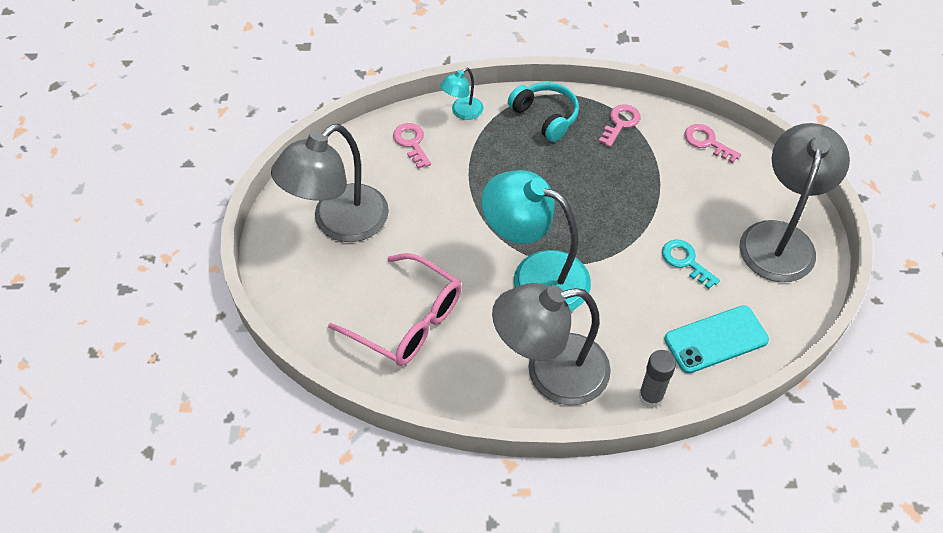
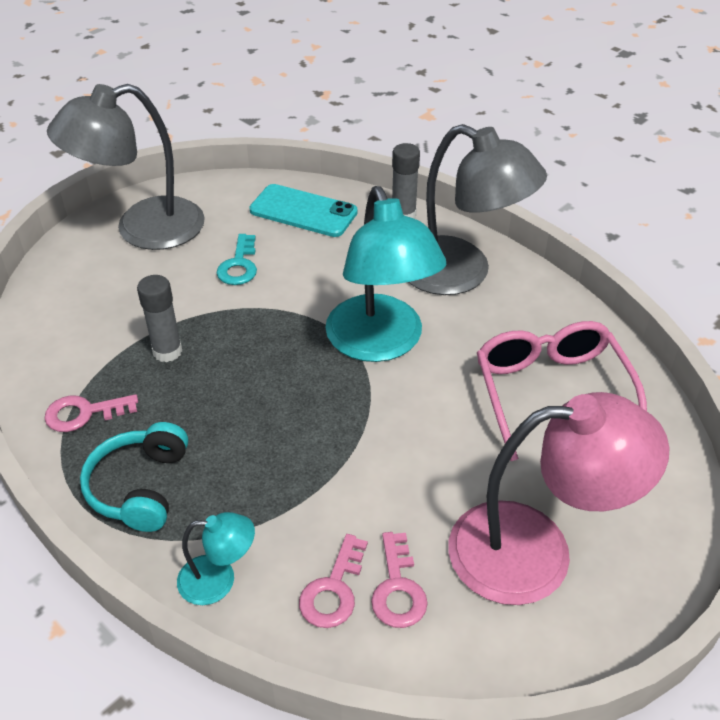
camera: 135 degrees left, 10 degrees down
grey lamp [271,124,389,242] -> pink lamp [448,392,670,605]
pink key [685,124,741,163] -> pink key moved to [371,532,428,628]
none -> grey glue stick [137,275,182,362]

